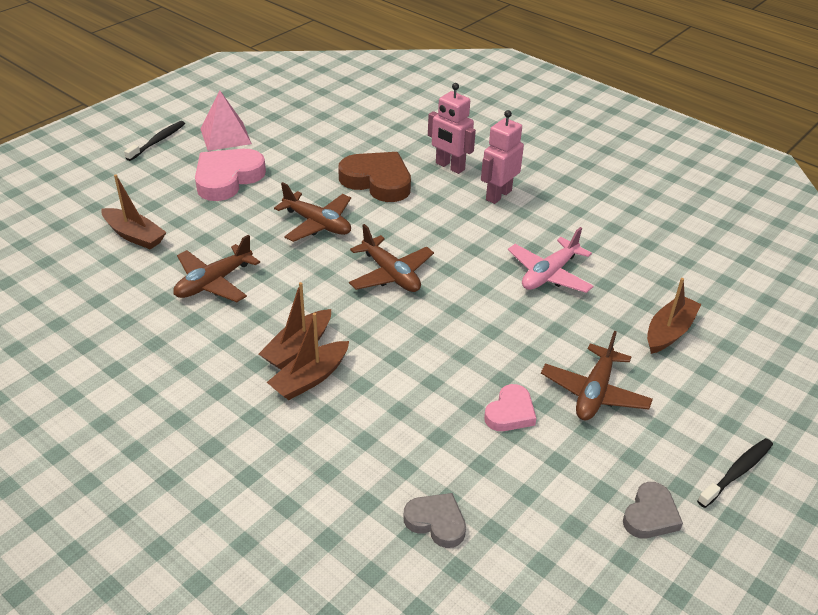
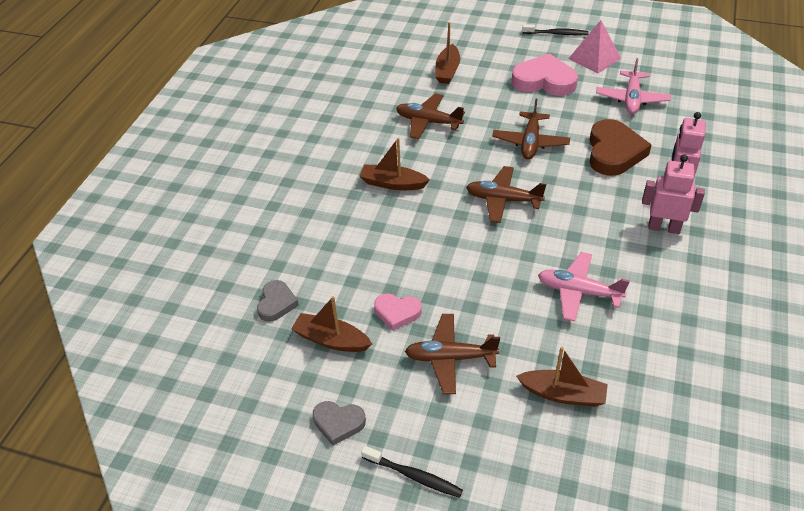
camera: 70 degrees right, 5 degrees up
brown boat [267,313,349,400] -> brown boat moved to [291,296,372,352]
brown plane [349,224,434,292] -> brown plane turned 75 degrees clockwise [466,166,546,223]
none -> pink plane [596,58,671,114]

